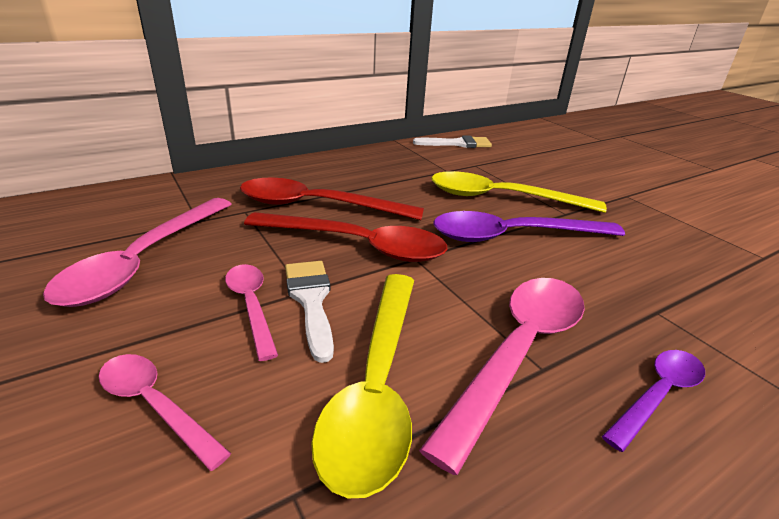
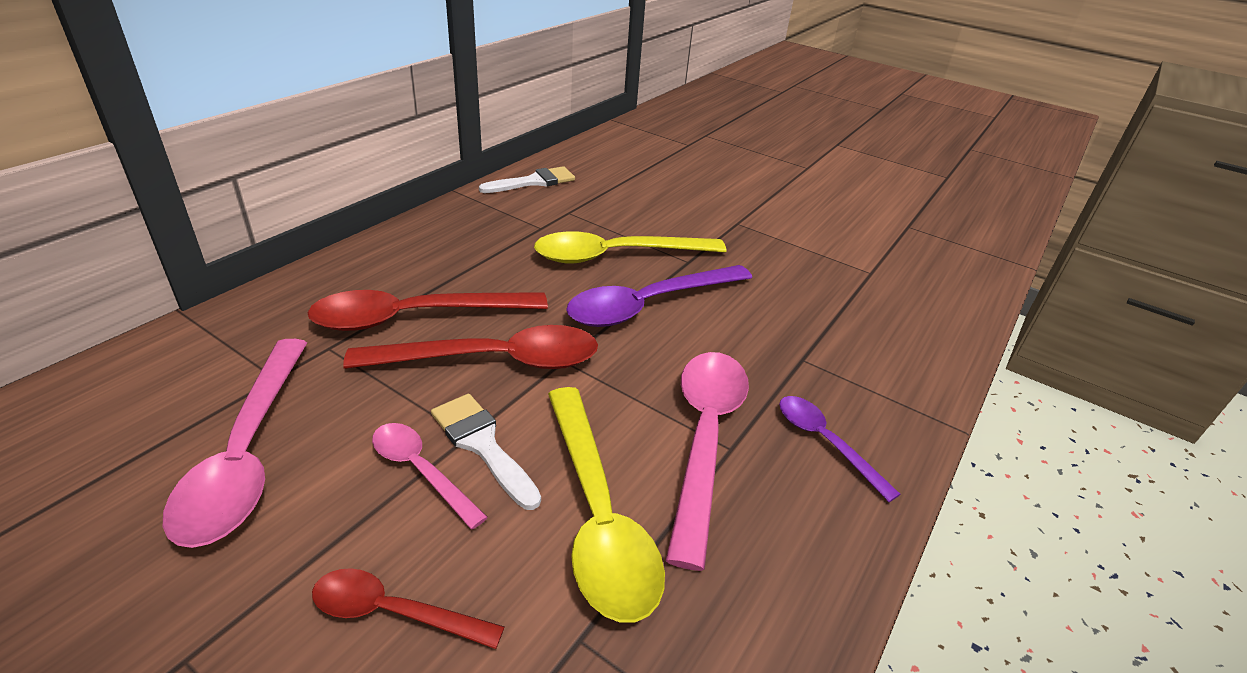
camera: 25 degrees left, 5 degrees up
pink spoon [99,354,231,471] -> red spoon [312,568,504,649]
purple spoon [602,350,705,452] -> purple spoon turned 60 degrees counterclockwise [779,396,901,502]

